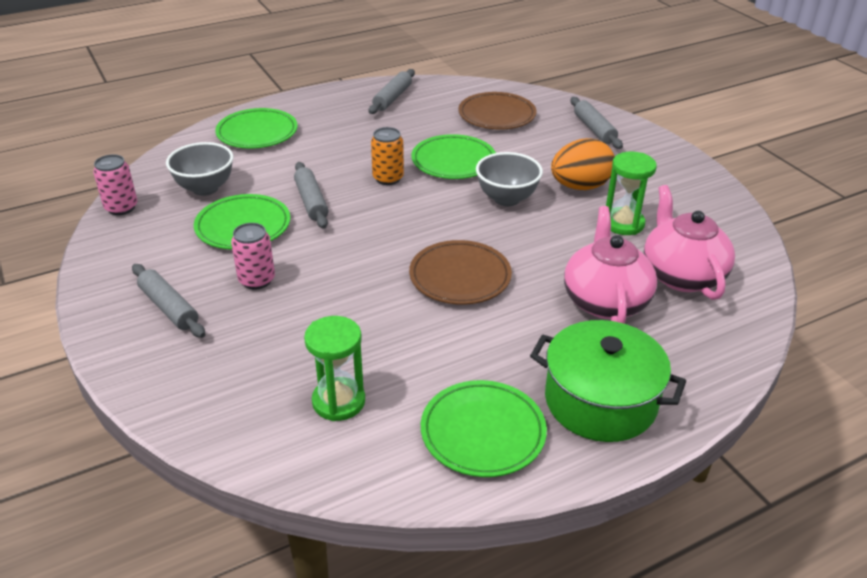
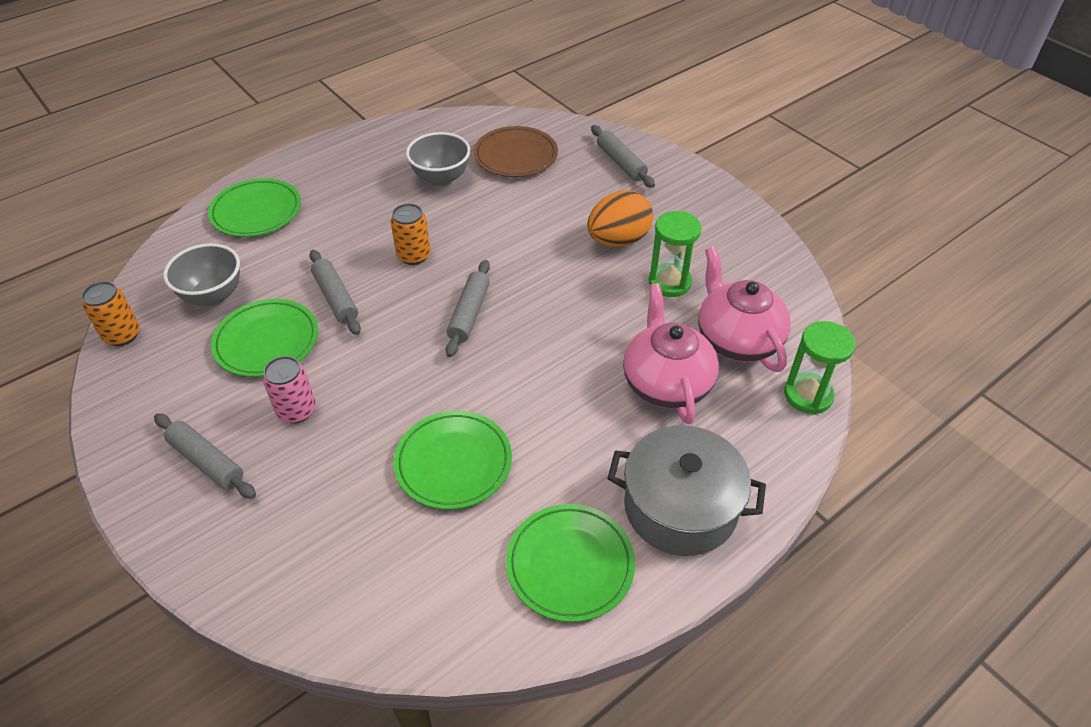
camera: 10 degrees left, 10 degrees up
pink can [93,154,137,215] -> orange can [81,281,139,346]
green hourglass [304,316,365,421] -> green hourglass moved to [784,321,856,414]
grey rolling pin [369,69,415,114] -> grey rolling pin moved to [446,260,490,357]
brown plate [409,240,512,305] -> none
green plate [411,134,496,179] -> green plate moved to [394,411,512,510]
grey bowl [476,152,543,206] -> grey bowl moved to [406,132,470,187]
green pot [530,320,686,442] -> grey pot [607,425,766,556]

